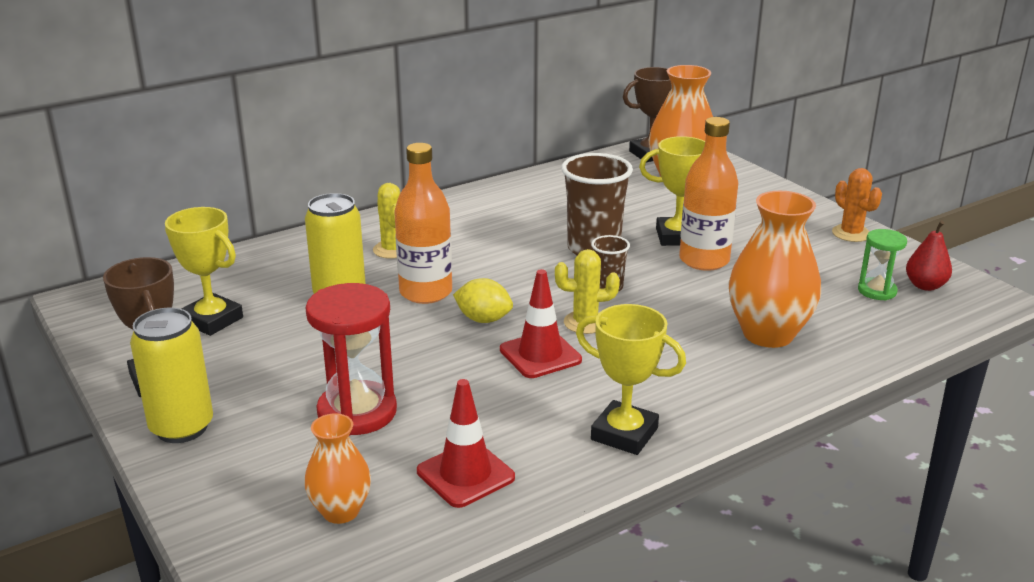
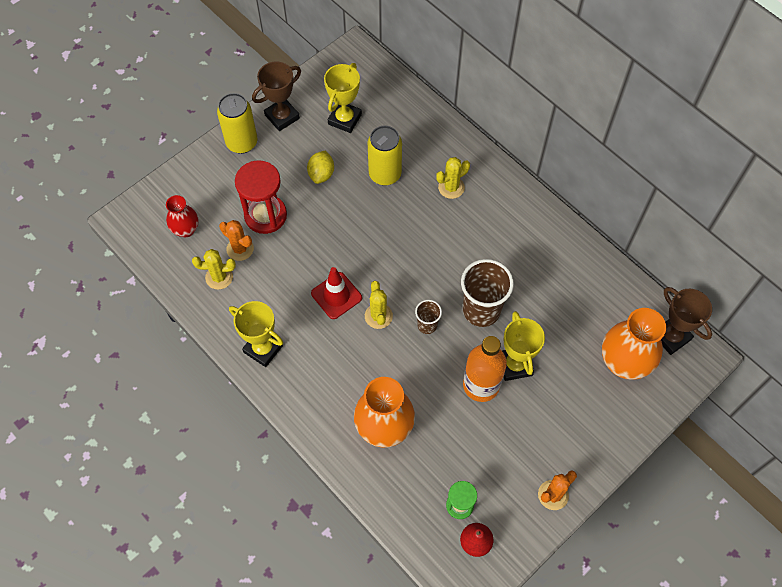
camera: 80 degrees right, 35 degrees up
orange vase [304,413,371,524] -> red vase [166,195,198,237]
orange bottle [394,143,452,304] -> none
red traffic cone [417,379,515,508] -> yellow cactus [192,249,236,290]
yellow lemon [453,278,513,323] -> yellow lemon moved to [307,151,334,184]
yellow trophy [576,304,686,455] -> yellow trophy turned 75 degrees counterclockwise [229,301,283,367]
none -> orange cactus [219,220,254,261]

